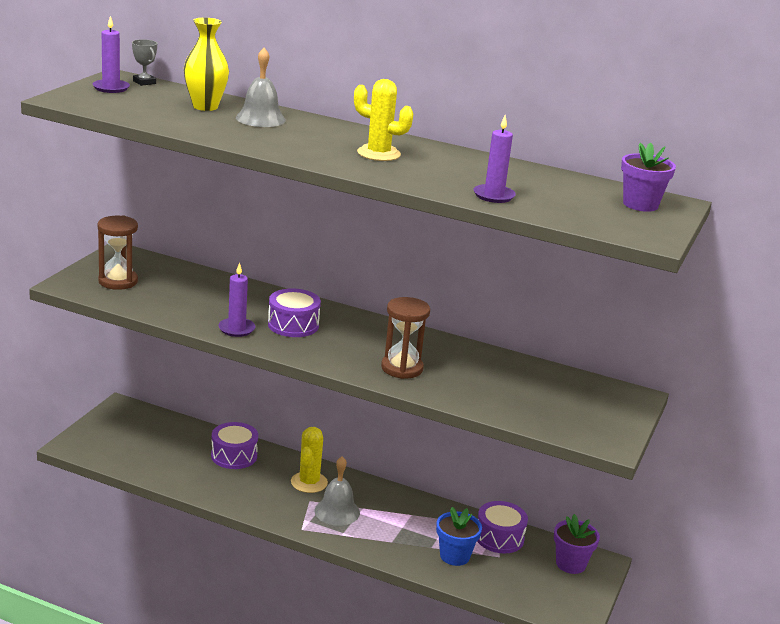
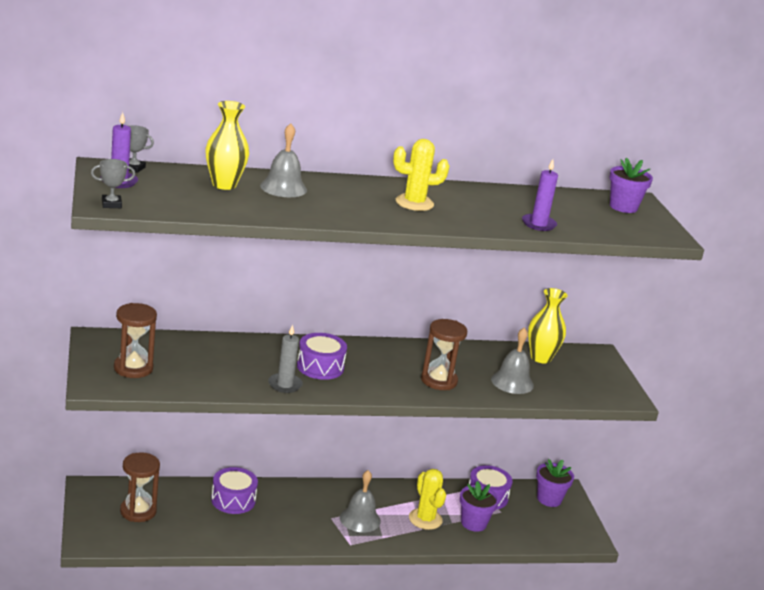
camera: 35 degrees left, 0 degrees up
purple candle [218,262,255,337] -> grey candle [268,325,303,393]
yellow cactus [291,427,328,493] -> yellow cactus moved to [409,469,446,530]
blue flower pot [436,507,482,566] -> purple flower pot [460,481,499,532]
none -> grey trophy [91,159,135,208]
none -> brown hourglass [120,452,160,522]
none -> grey bell [491,327,534,394]
none -> yellow vase [528,288,567,363]

